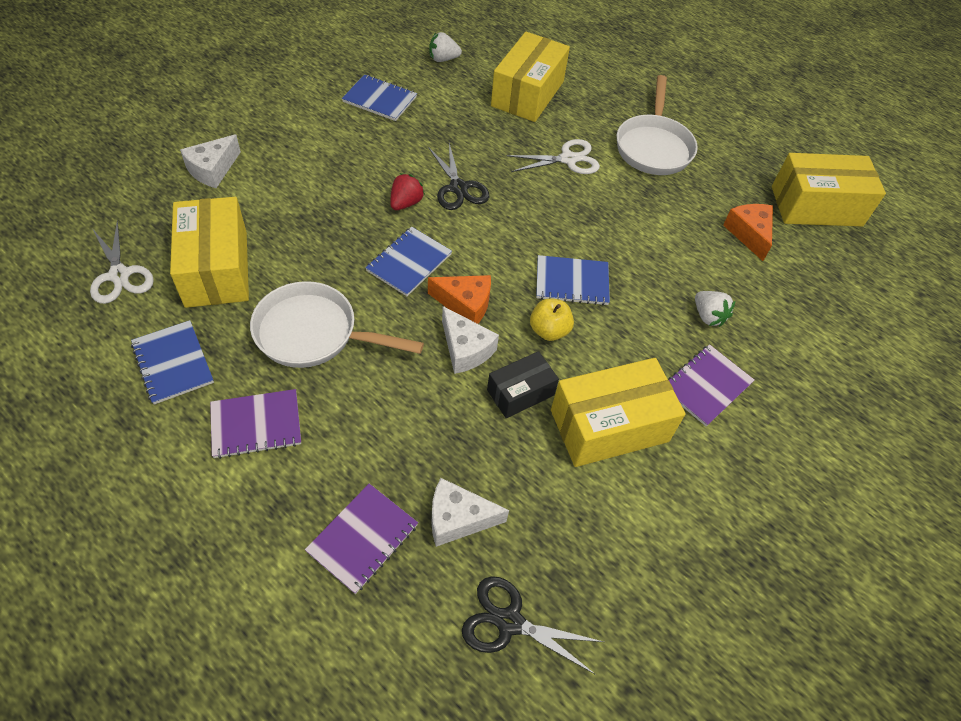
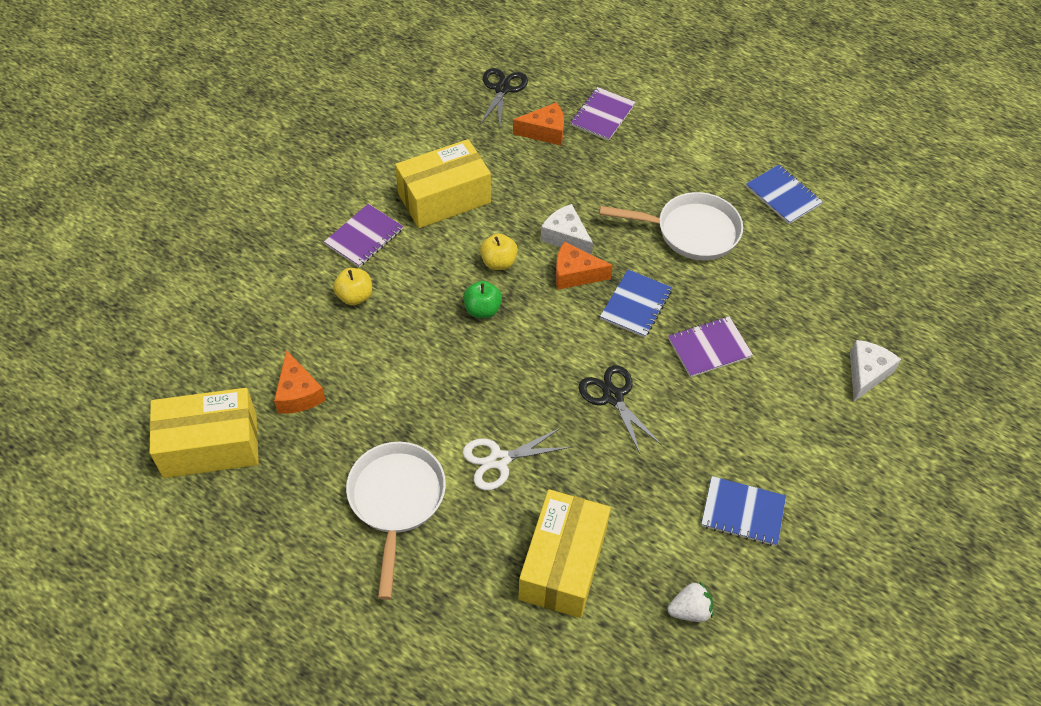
camera: 175 degrees right, 0 degrees up
white scissors [90,220,154,304] -> none
yellow box [170,197,249,308] -> none
purple notebook [210,389,301,459] -> purple notebook moved to [668,316,753,377]
red strawberry [390,173,425,210] -> none
white cheese [432,478,509,547] -> orange cheese [513,102,564,145]
black scissors [462,576,604,675] -> black scissors turned 90 degrees counterclockwise [480,68,528,126]
black box [487,351,559,418] -> none
blue notebook [536,255,610,305] -> green apple [463,281,502,318]
white strawberry [695,291,735,327] -> yellow apple [333,268,372,305]

